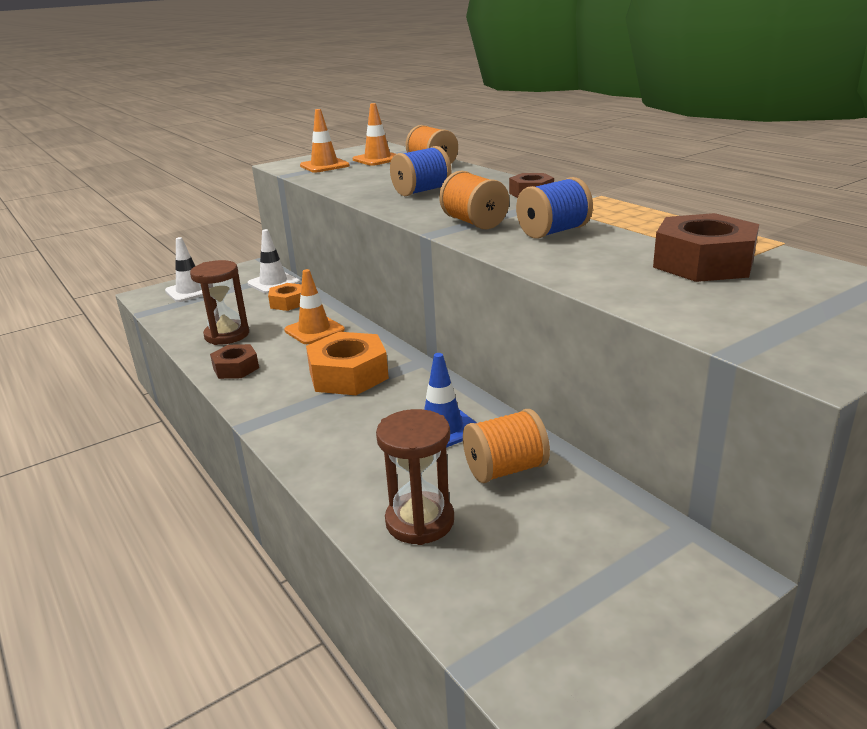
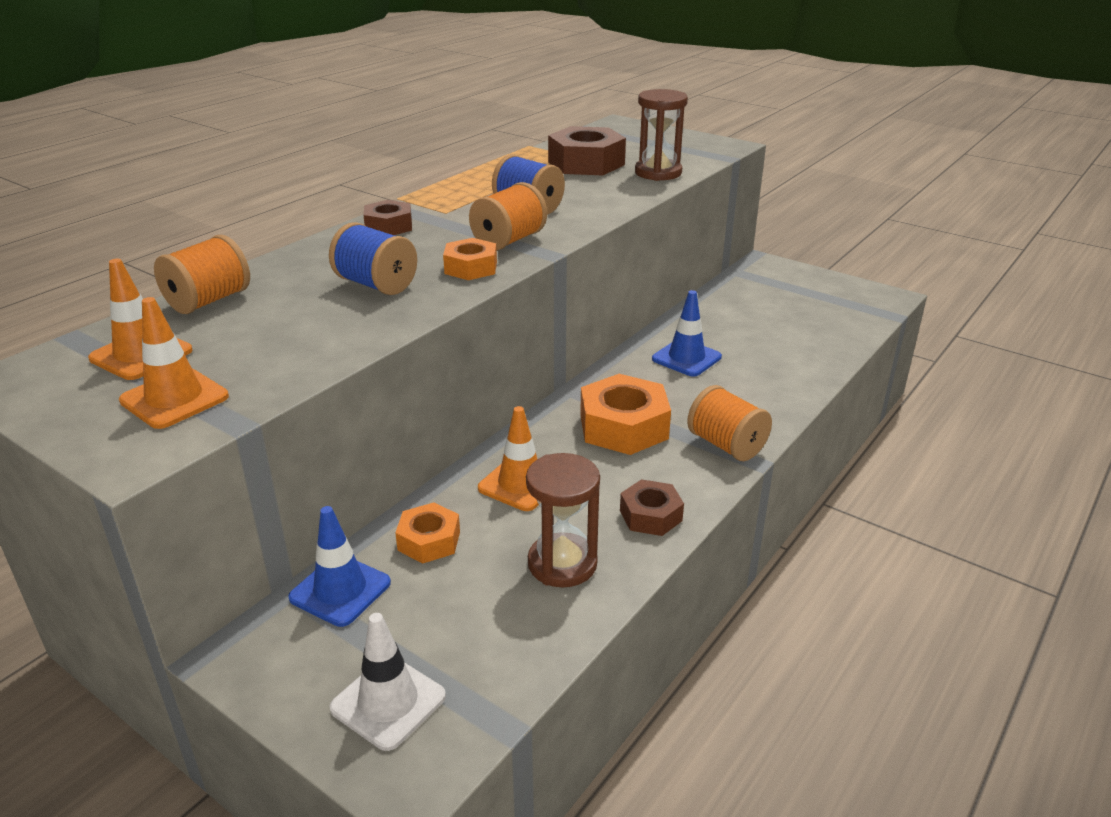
camera: 110 degrees left, 5 degrees up
white traffic cone [247,229,300,294] -> blue traffic cone [288,506,391,627]
brown hourglass [376,409,454,545] -> brown hourglass moved to [635,89,688,181]
orange spool [463,409,550,483] -> orange spool moved to [687,385,772,461]
none -> orange nut [443,238,497,280]

